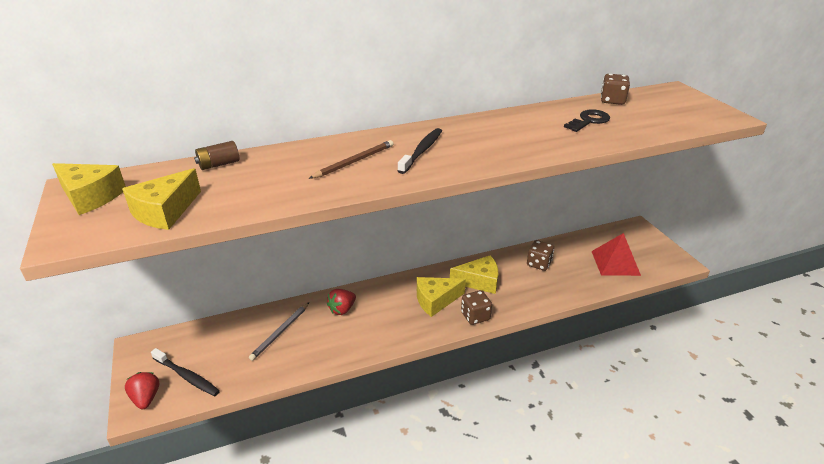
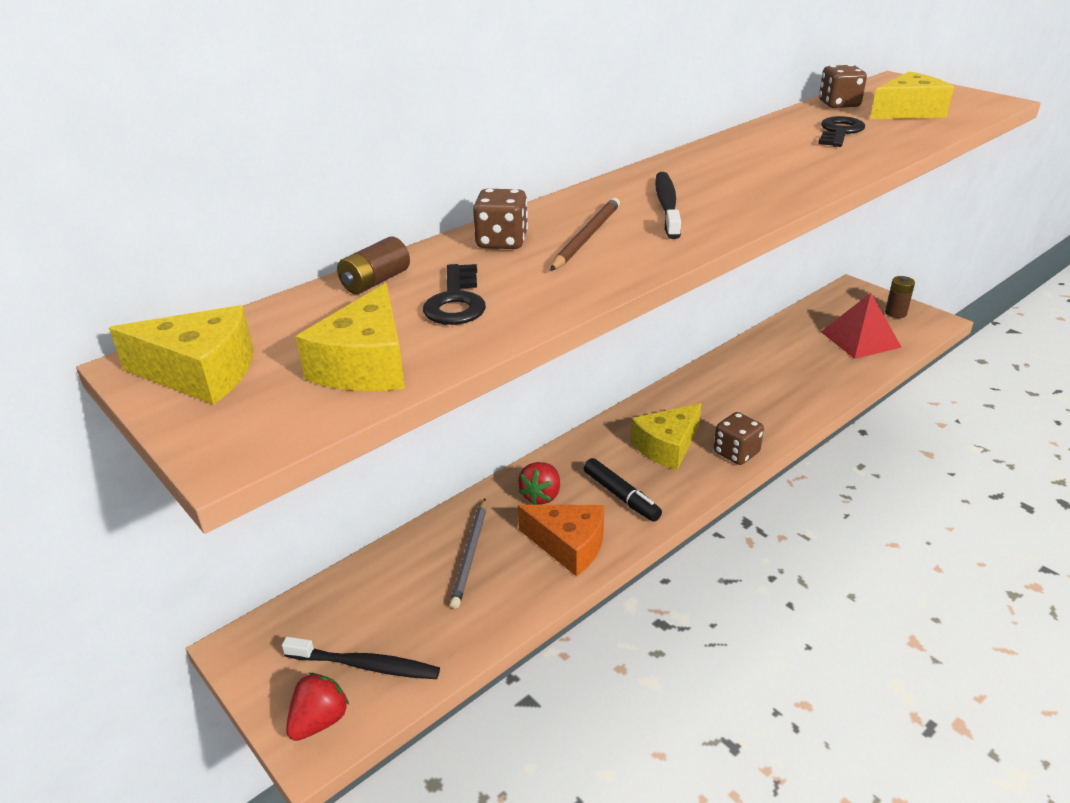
camera: 20 degrees left, 0 degrees up
red strawberry [125,372,159,409] -> red strawberry turned 75 degrees clockwise [286,673,349,741]
yellow cheese [450,255,498,294] -> yellow cheese moved to [870,72,954,119]
brown dice [527,240,554,271] -> brown dice moved to [473,189,528,249]
none -> black key [423,264,486,325]
none -> orange cheese [518,505,604,576]
none -> black marker [584,458,662,522]
none -> brown battery [885,276,915,318]

